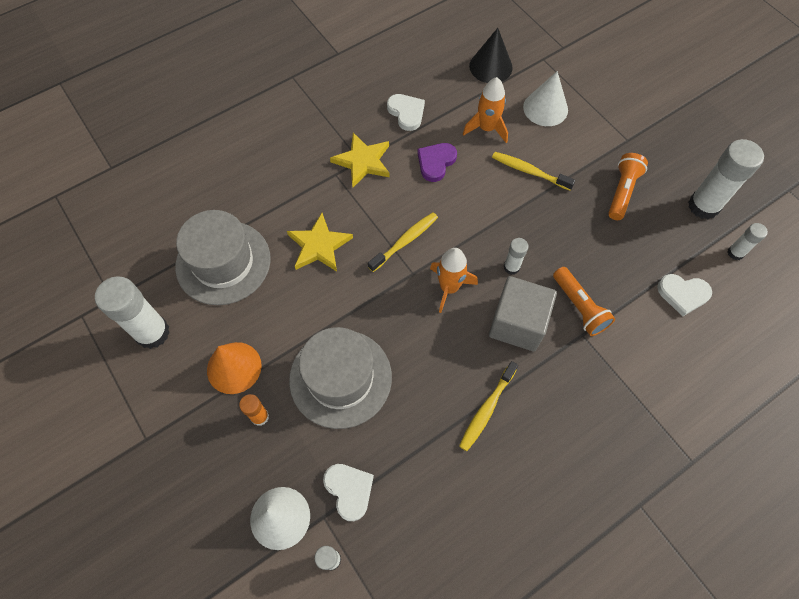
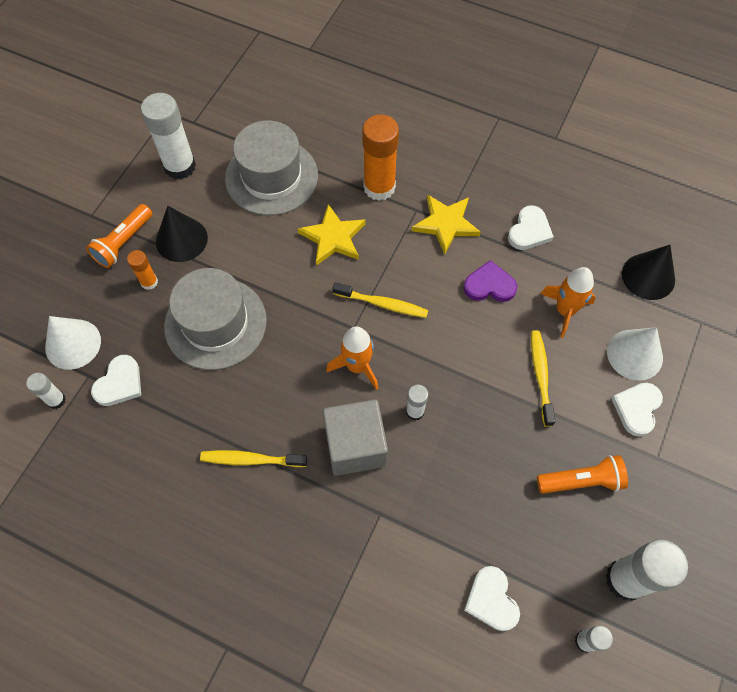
camera: 60 degrees right, 0 degrees up
orange cone [207,342,262,394] -> black cone [156,206,208,262]
orange flashlight [553,267,615,336] -> orange flashlight moved to [86,204,153,268]
none -> orange glue stick [362,115,399,201]
none -> white heart [611,383,663,437]

